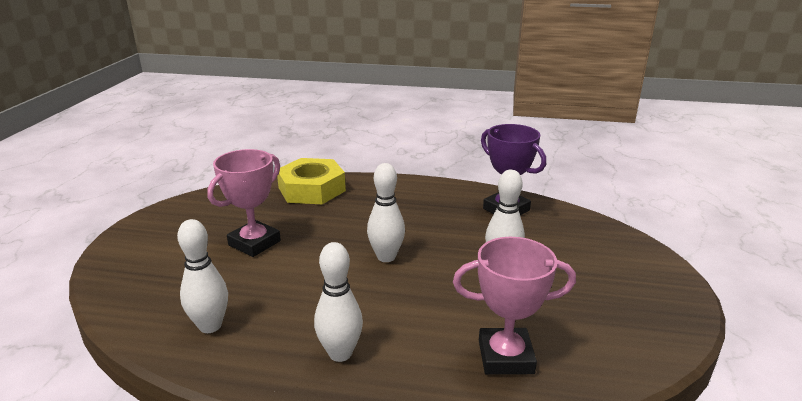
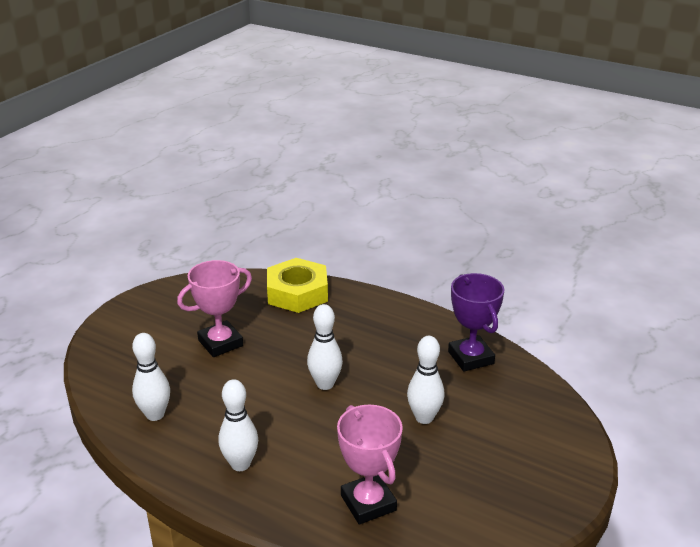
camera: 20 degrees right, 5 degrees up
pink trophy [453,237,576,375] -> pink trophy turned 45 degrees clockwise [337,405,403,524]

